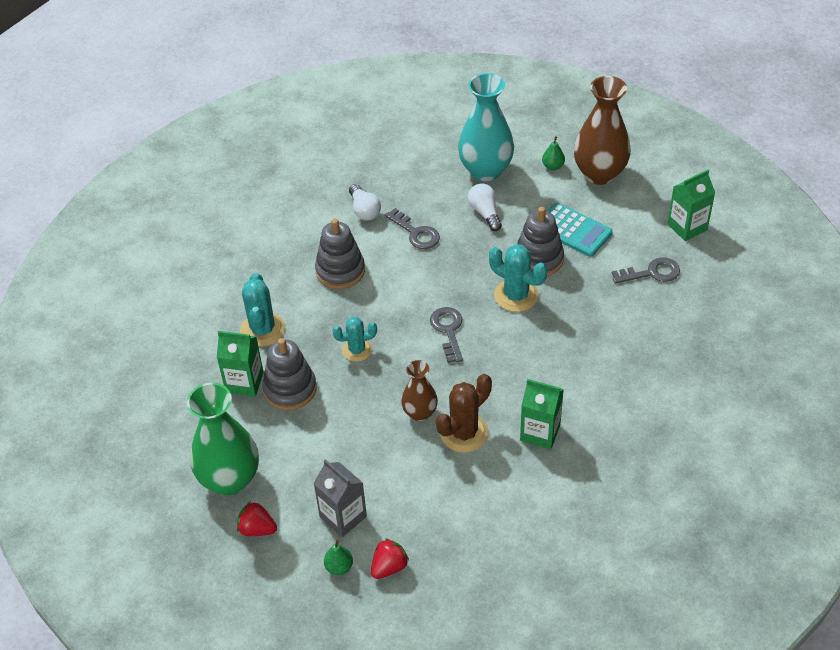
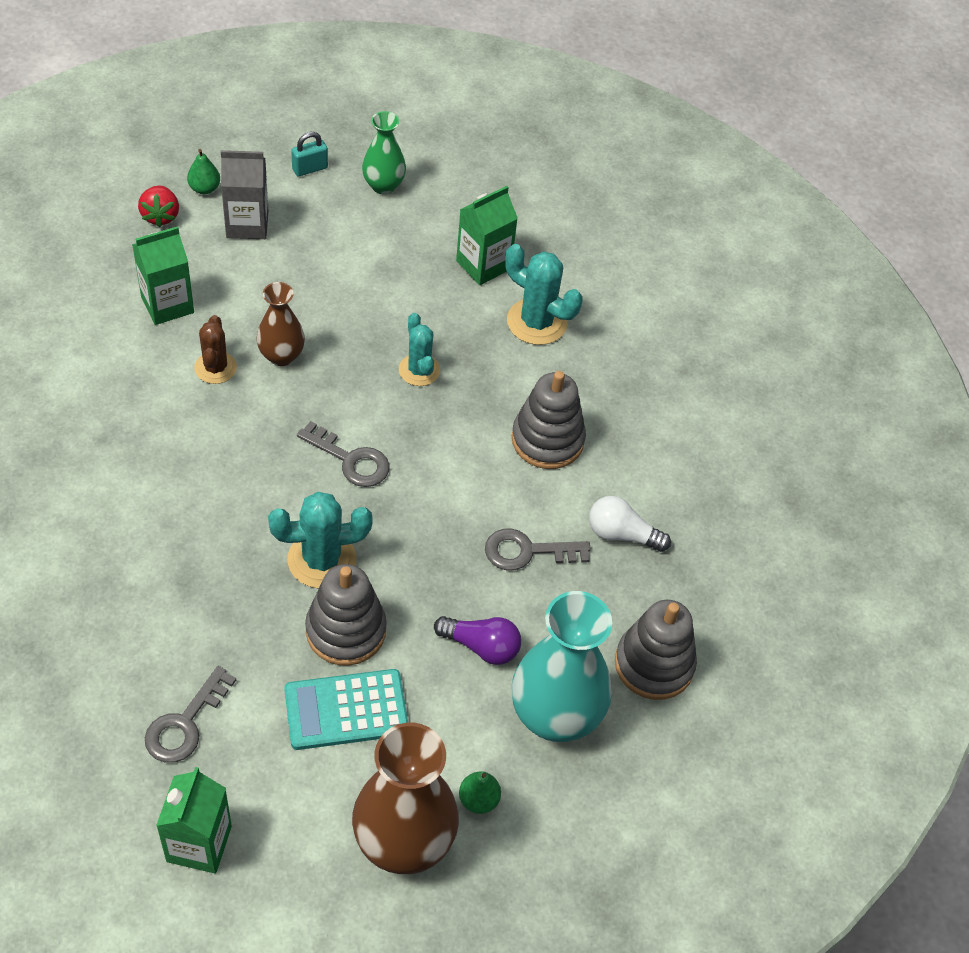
camera: 125 degrees right, 5 degrees up
green vase [187,383,259,495] -> green vase [362,111,406,195], size x0.56
red strawberry [237,501,277,536] -> turquoise padlock [291,132,328,176]
grey stacking toy [262,338,317,410] -> grey stacking toy moved to [615,600,697,700]
turquoise cactus [332,317,377,362] -> turquoise cactus turned 45 degrees counterclockwise [399,313,440,386]
brown cactus [436,374,492,453] -> brown cactus [194,315,237,384], size x0.66
white light bulb [468,184,502,231] -> purple light bulb [434,616,521,665]
green carton [520,379,564,450] -> green carton moved to [132,226,194,325]

